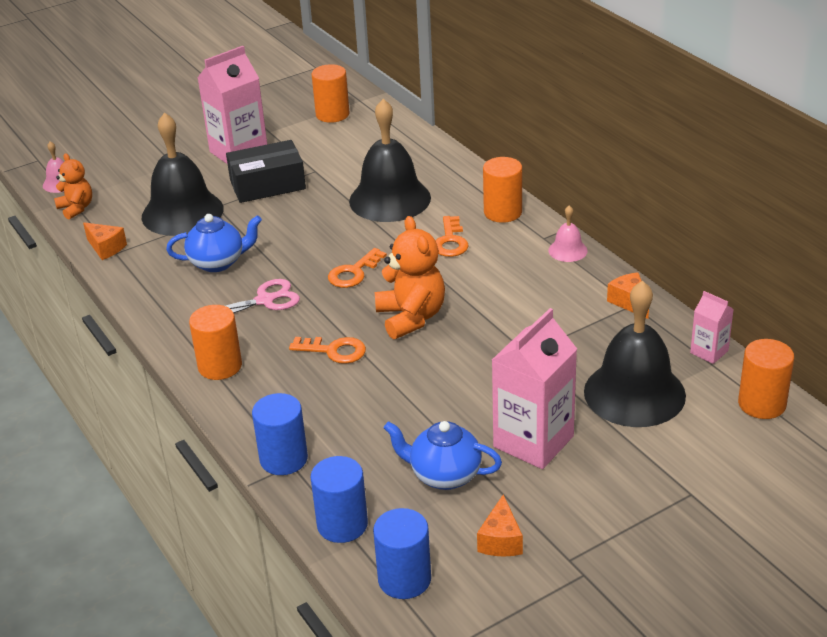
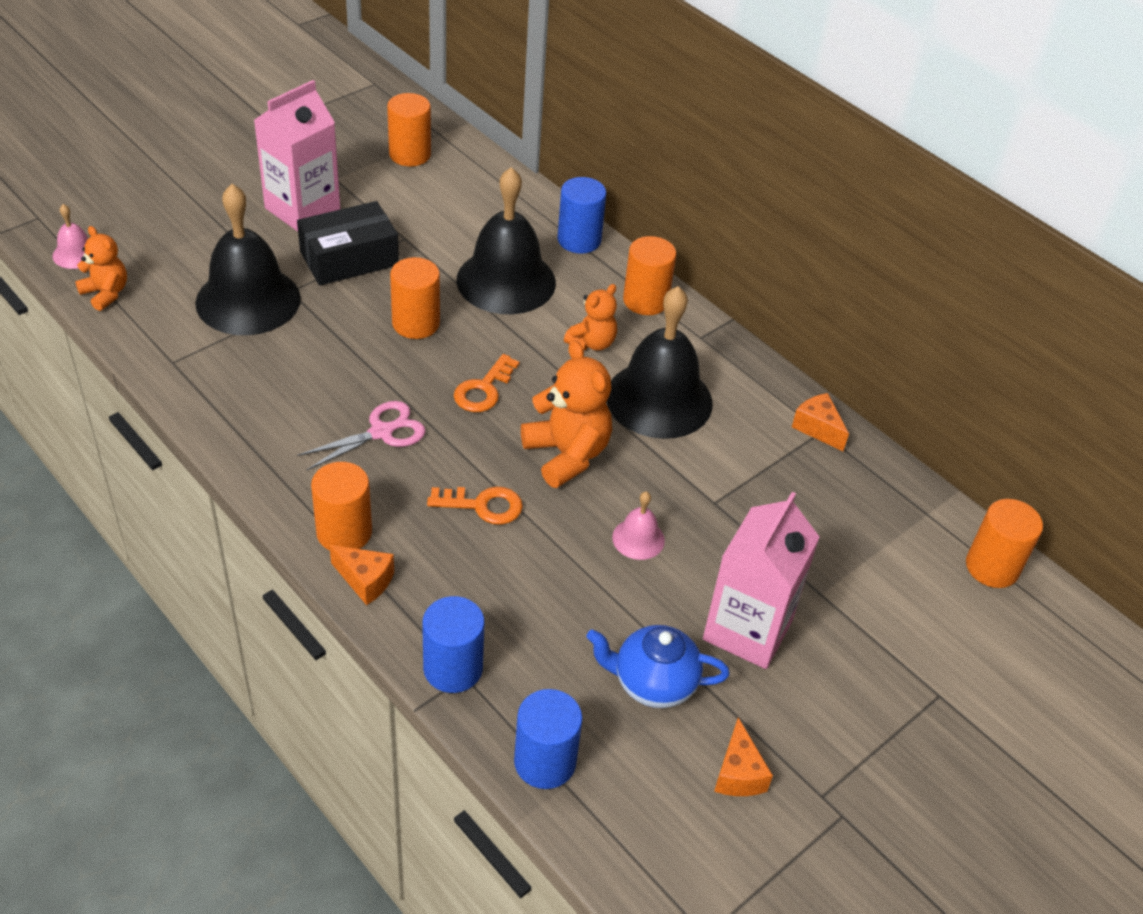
camera: 15 degrees left, 10 degrees up
orange cheese [83,222,127,260] -> orange cheese moved to [329,545,394,605]
blue teapot [166,214,262,272] -> none
blue cylinder [373,508,431,599] -> blue cylinder moved to [558,177,606,254]
orange key [435,216,468,257] -> orange teddy bear [564,284,617,351]
pink bell [548,205,588,262] -> pink bell moved to [612,491,665,560]
black bell [584,280,686,427] -> black bell moved to [607,286,713,439]
pink carton [690,291,734,364] -> none
none -> orange cylinder [390,257,440,339]

